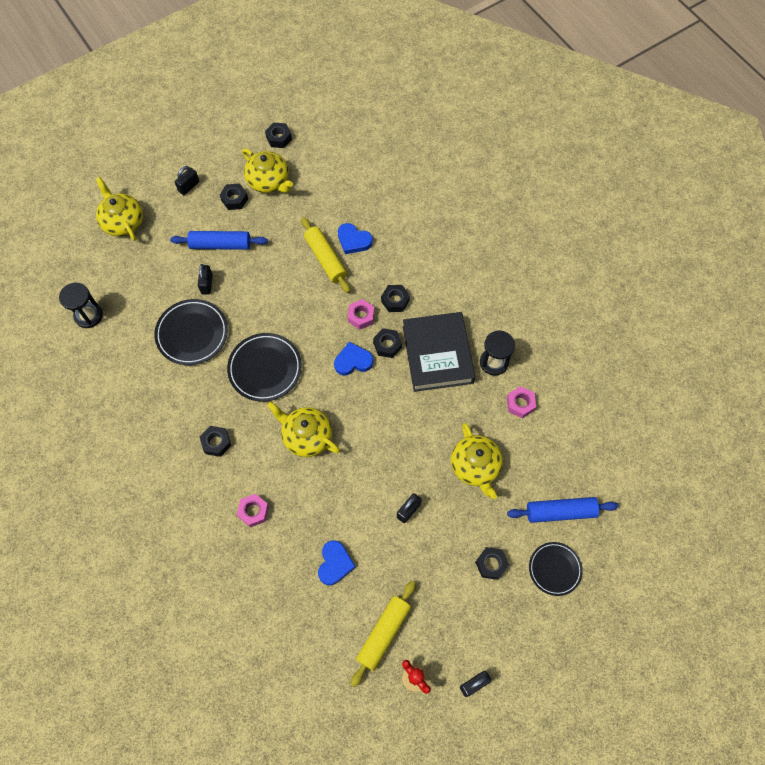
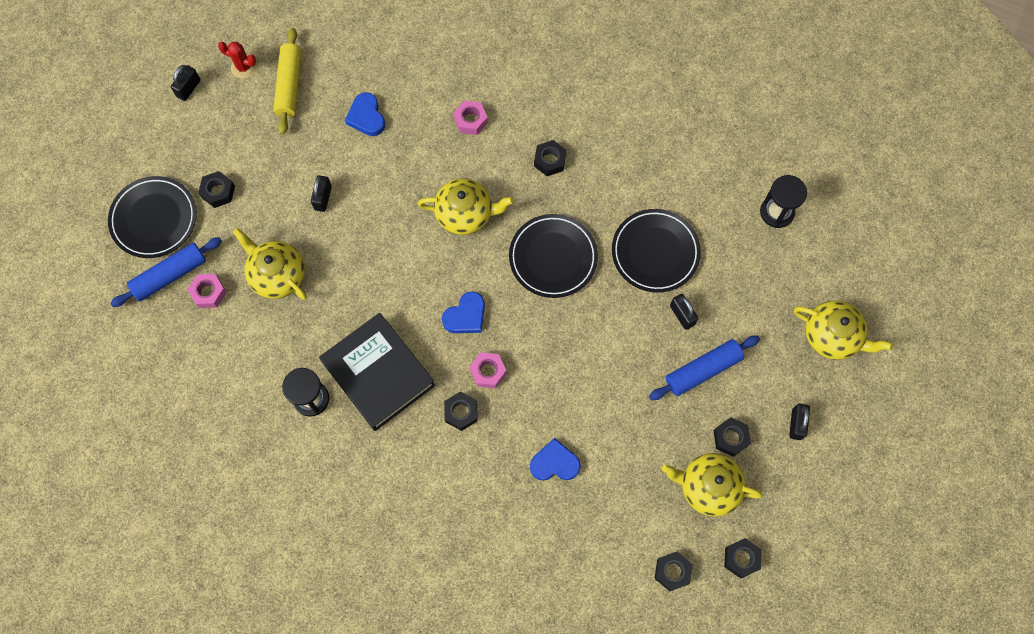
camera: 150 degrees right, 5 degrees up
yellow rolling pin [301,217,350,293] -> none
black nut [373,328,402,358] -> black nut moved to [655,552,693,591]
pink nut [507,386,536,418] -> pink nut moved to [187,274,227,308]
black plate [529,542,583,596] -> black plate [108,176,197,258], size x1.53

